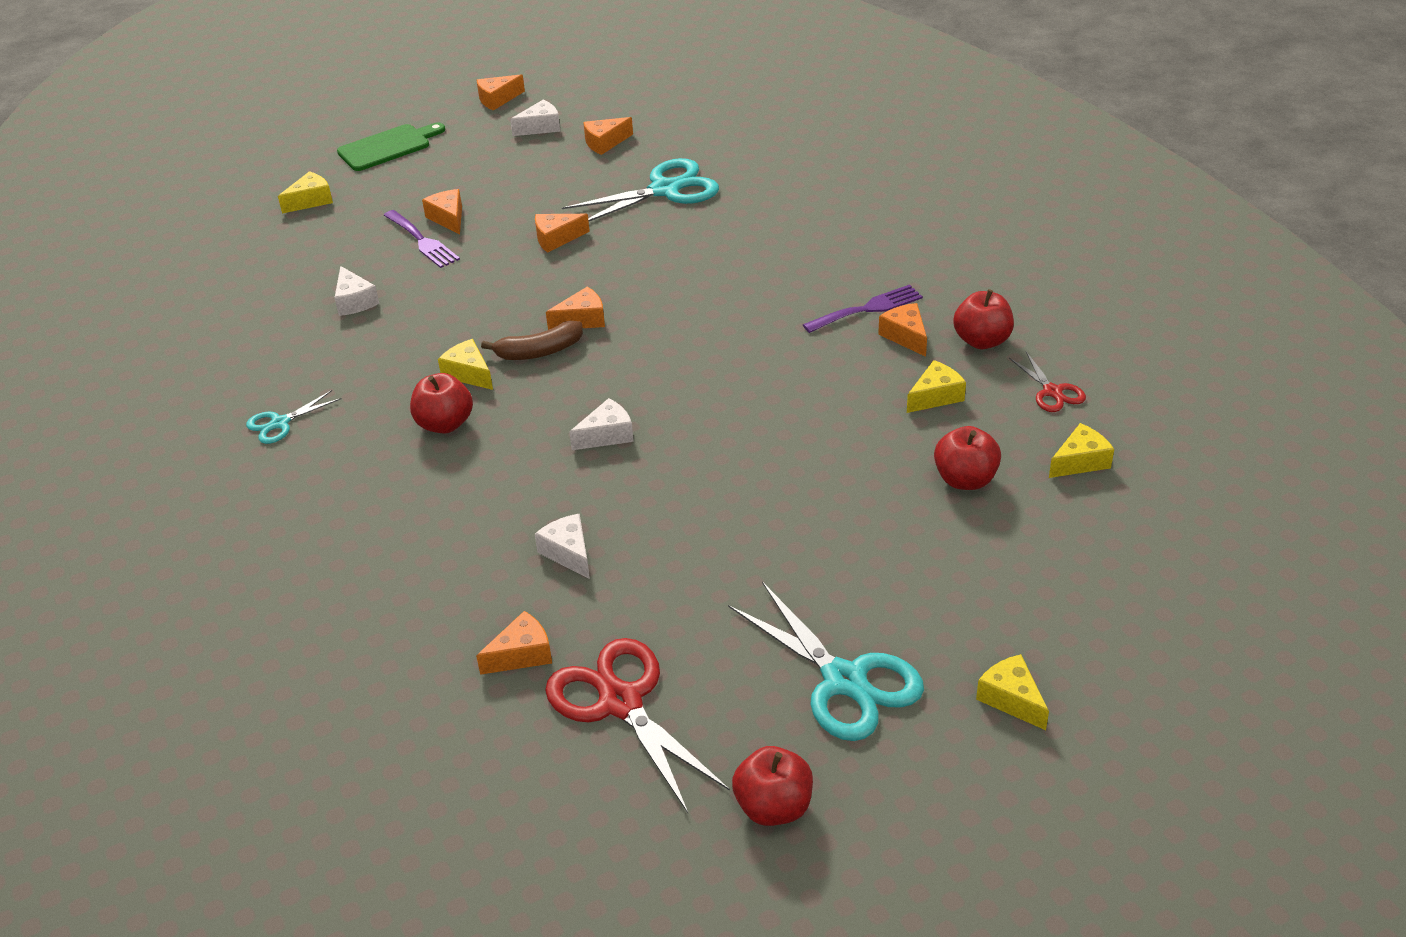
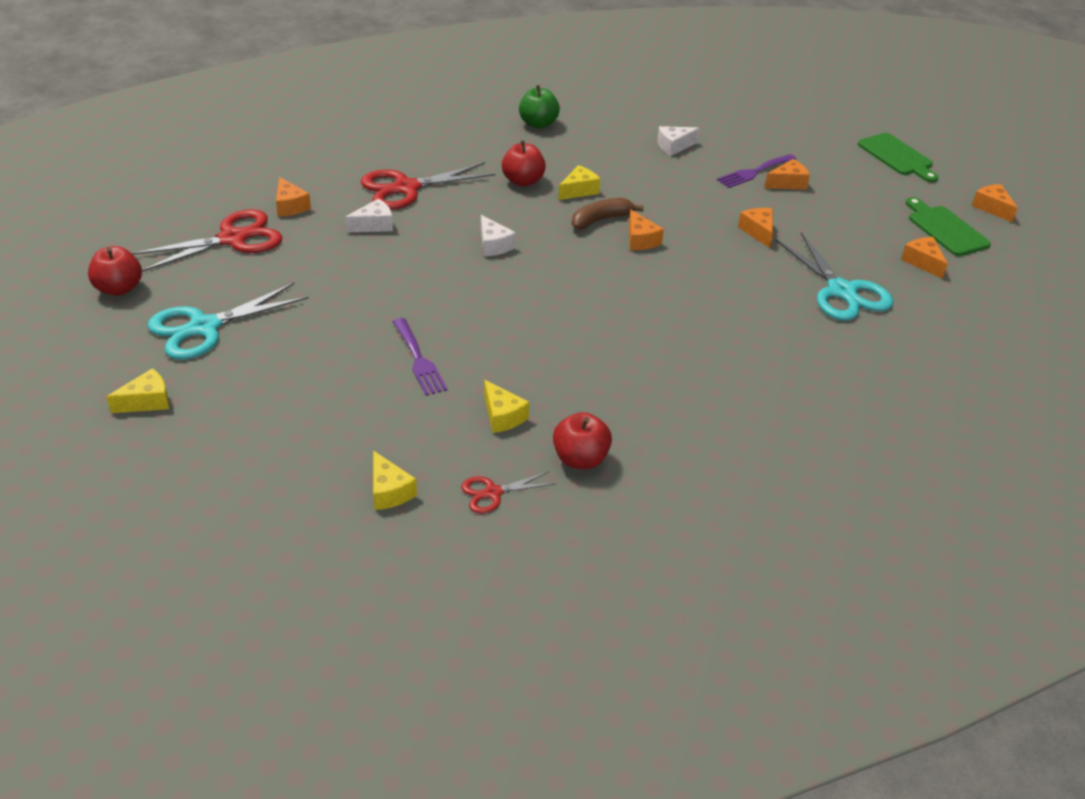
camera: 90 degrees right, 0 degrees up
turquoise scissors [246,390,342,444] -> green apple [519,85,560,129]
yellow cheese [278,171,333,214] -> none
brown banana [481,321,583,360] -> brown banana turned 75 degrees clockwise [572,198,644,229]
white cheese [510,100,560,136] -> green cutting board [906,197,991,256]
purple fork [803,285,923,333] -> purple fork moved to [393,318,448,396]
orange cheese [878,303,927,357] -> none
red apple [934,426,1001,490] -> none
none -> red scissors [361,162,495,210]

